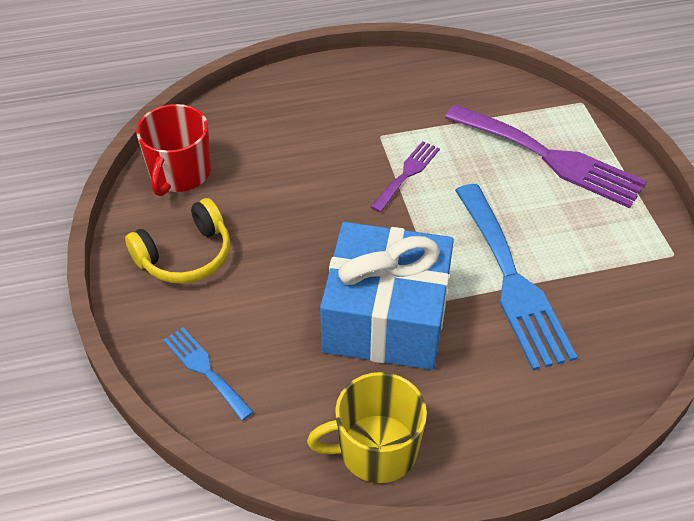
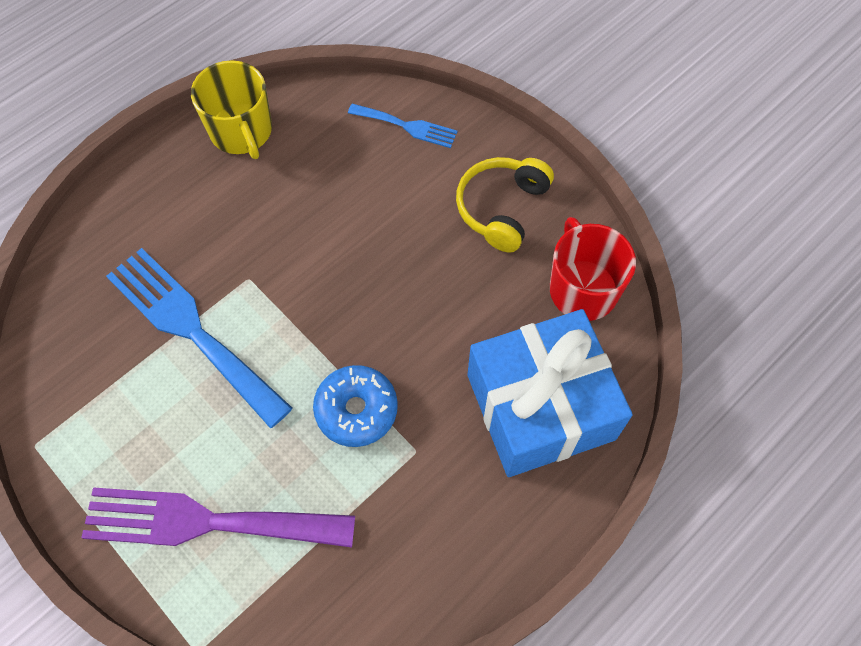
camera: 150 degrees right, 15 degrees up
yellow mug [307,372,427,483] -> yellow mug turned 105 degrees clockwise [191,61,272,159]
blue gift [320,222,454,370] -> blue gift moved to [467,309,633,477]
purple fork [371,141,440,212] -> blue donut [313,365,398,447]

